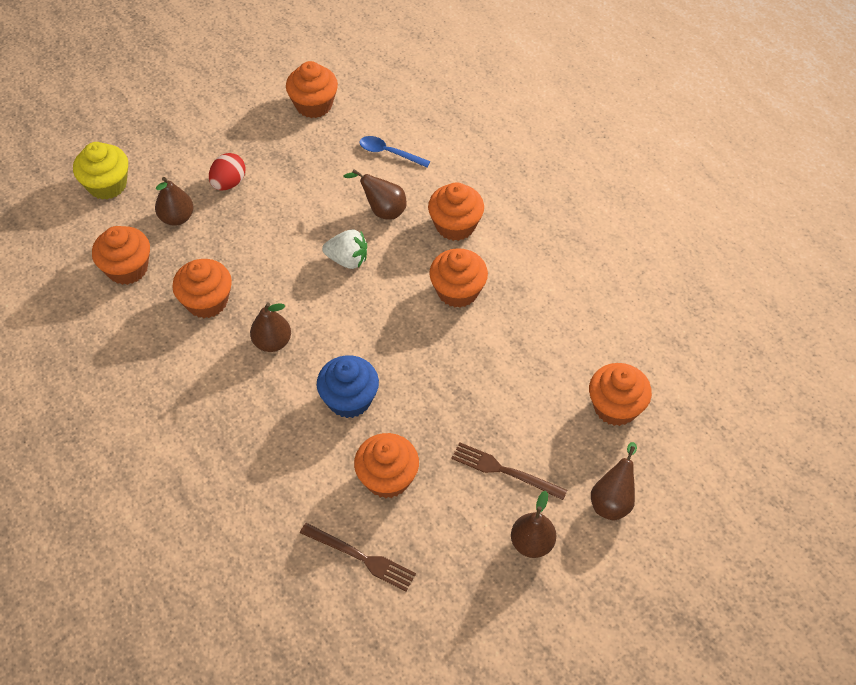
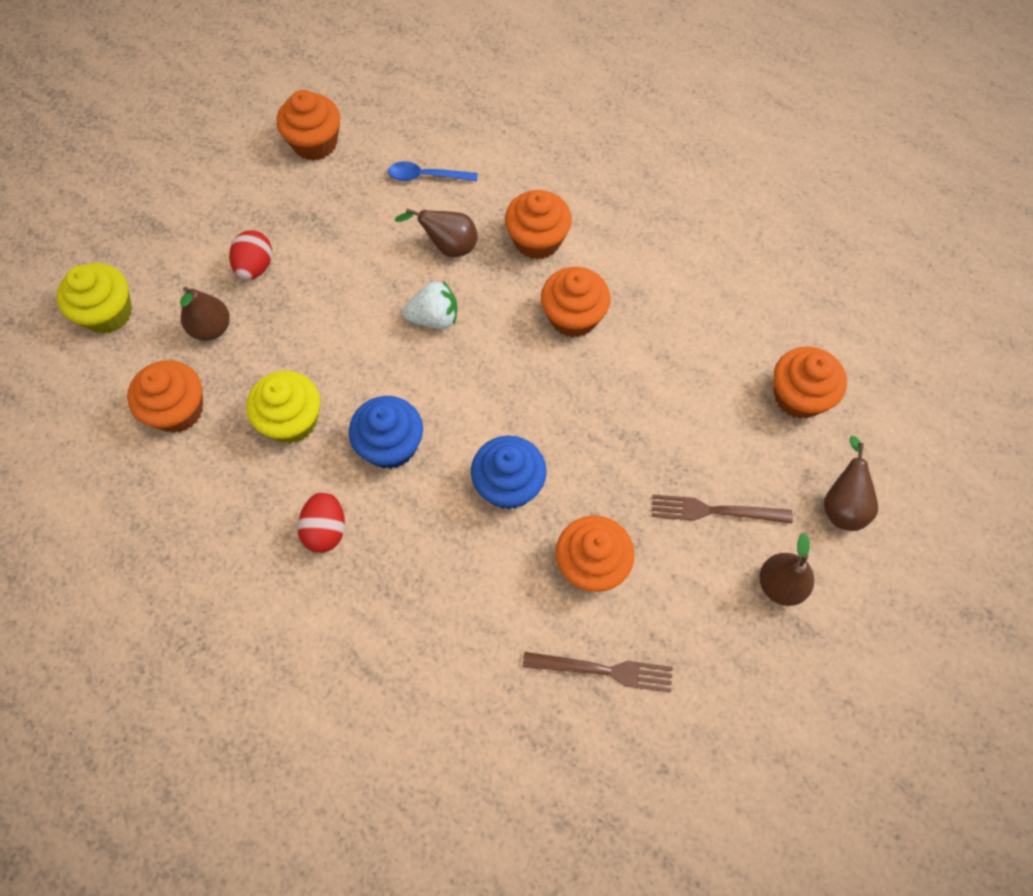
camera: 20 degrees left, 10 degrees up
orange cupcake [172,259,232,318] -> yellow cupcake [246,371,320,444]
brown pear [250,303,291,352] -> blue cupcake [349,396,423,469]
none -> red egg [298,492,345,553]

